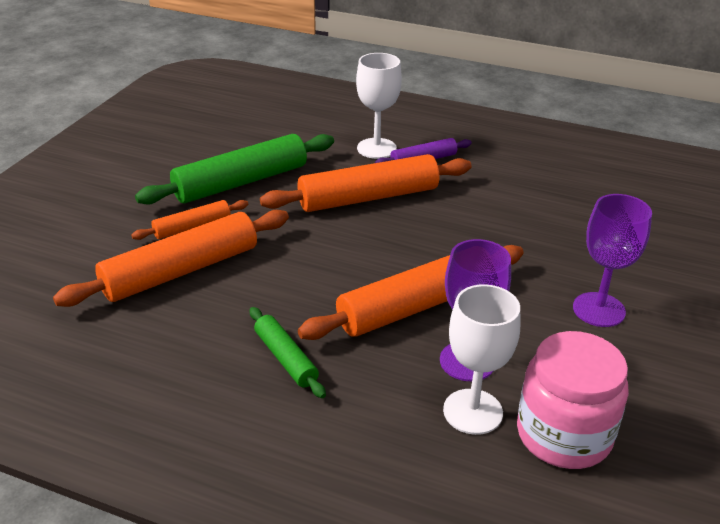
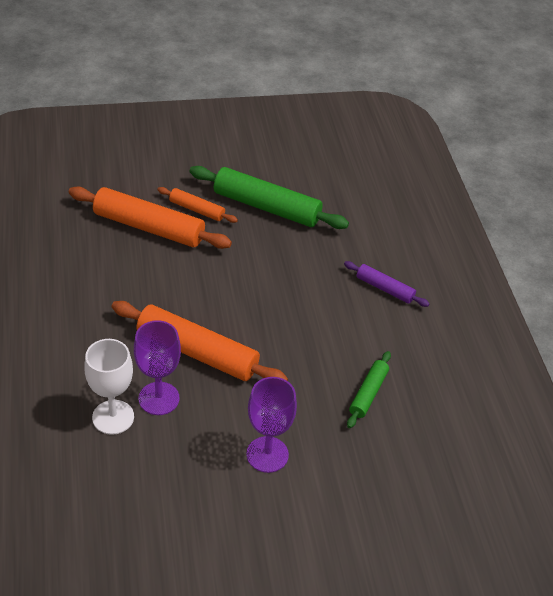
camera: 55 degrees right, 10 degrees up
green rolling pin [250,307,326,398] -> green rolling pin moved to [347,351,391,428]
orange rolling pin [260,154,471,212] -> none
white goblet [356,53,402,159] -> none
pink jar [517,331,629,469] -> none

